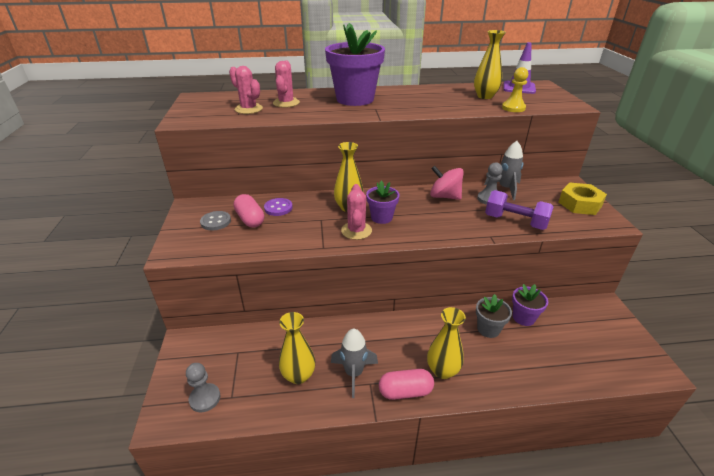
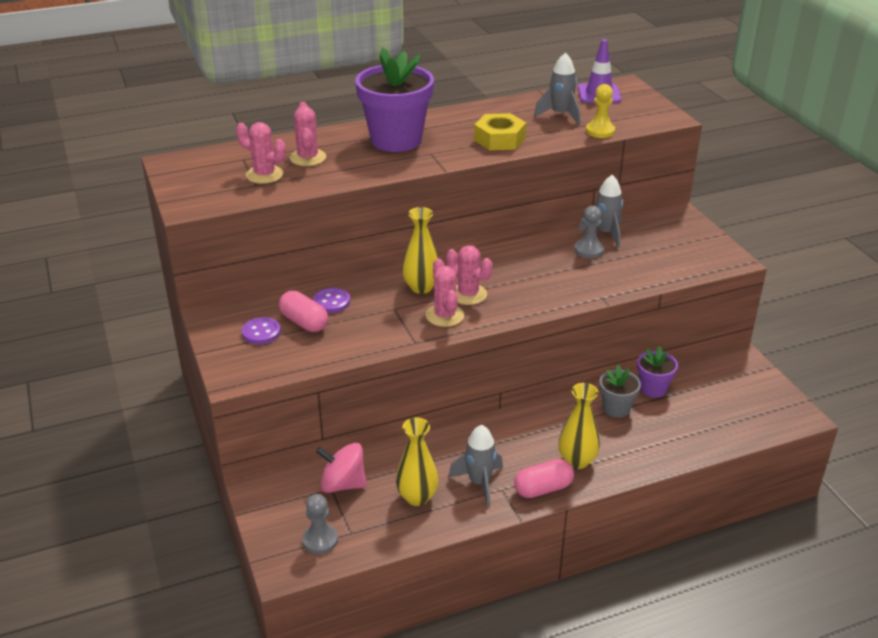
camera: 15 degrees left, 0 degrees up
grey button [200,211,231,230] -> purple button [242,317,281,344]
purple flower pot [366,181,400,224] -> pink cactus [446,245,492,305]
pink spinning top [430,166,464,200] -> pink spinning top moved to [316,443,367,493]
yellow vase [474,30,506,99] -> grey rocket [534,52,580,125]
purple dumbbell [485,190,554,230] -> none
yellow nut [558,182,607,215] -> yellow nut moved to [474,113,526,150]

